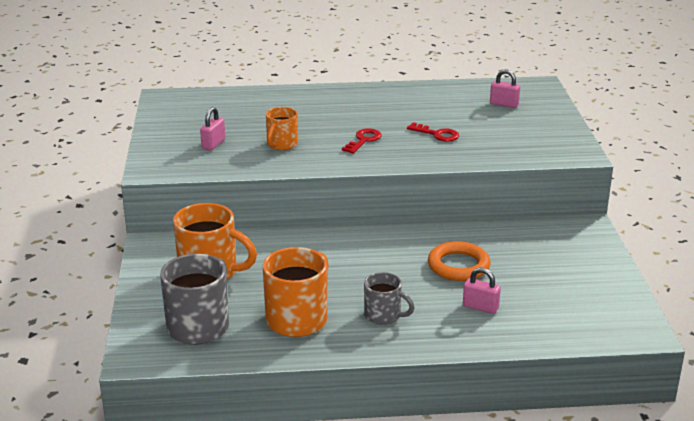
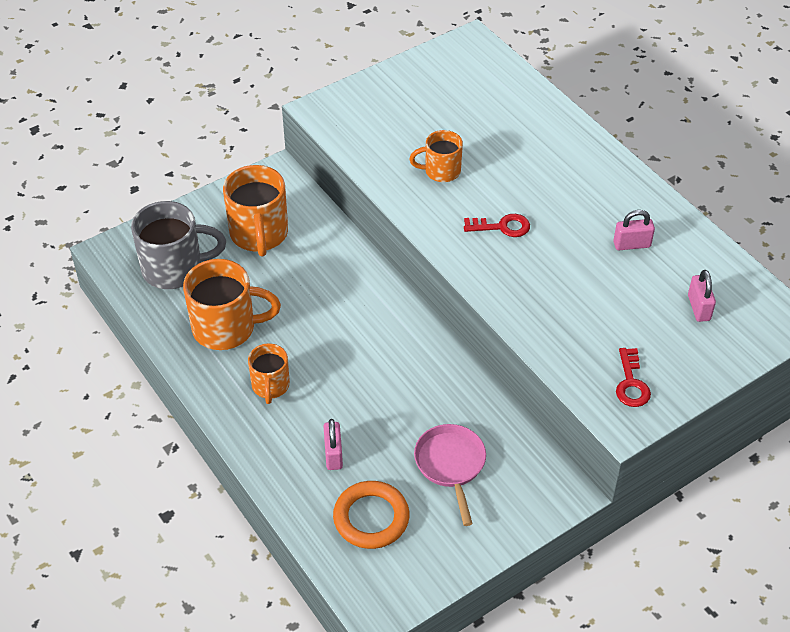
camera: 60 degrees right, 20 degrees up
pink padlock [200,107,225,151] -> pink padlock moved to [613,210,655,250]
grey mug [364,272,414,325] -> orange mug [248,343,290,404]
red key [407,122,459,142] -> red key moved to [616,348,651,407]
orange ring [428,241,491,281] -> orange ring moved to [333,481,409,549]
none -> pink pan [414,424,486,526]

